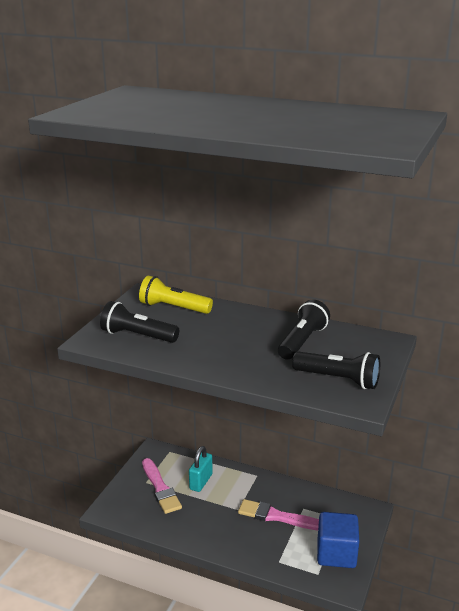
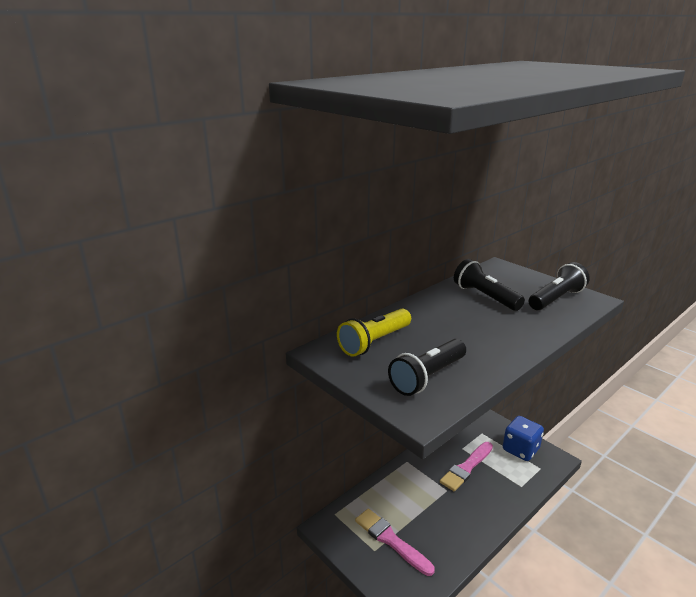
camera: 65 degrees left, 0 degrees up
pink brush [142,458,182,514] -> pink brush turned 135 degrees counterclockwise [355,508,435,576]
turquoise padlock [189,446,213,492] -> none
blue cube [317,512,359,568] -> blue dice [503,416,544,461]

